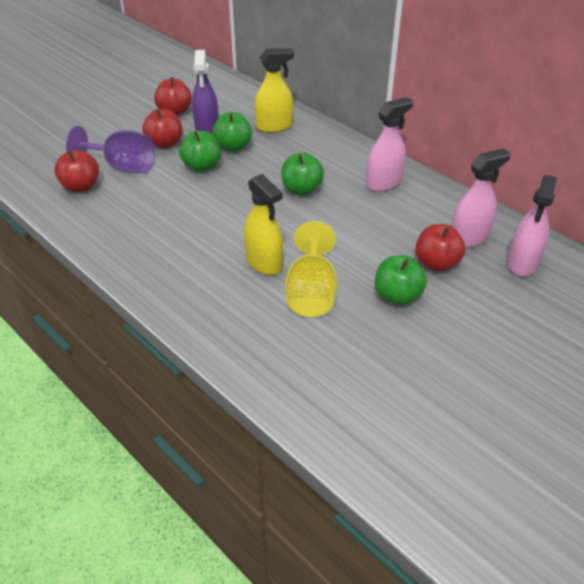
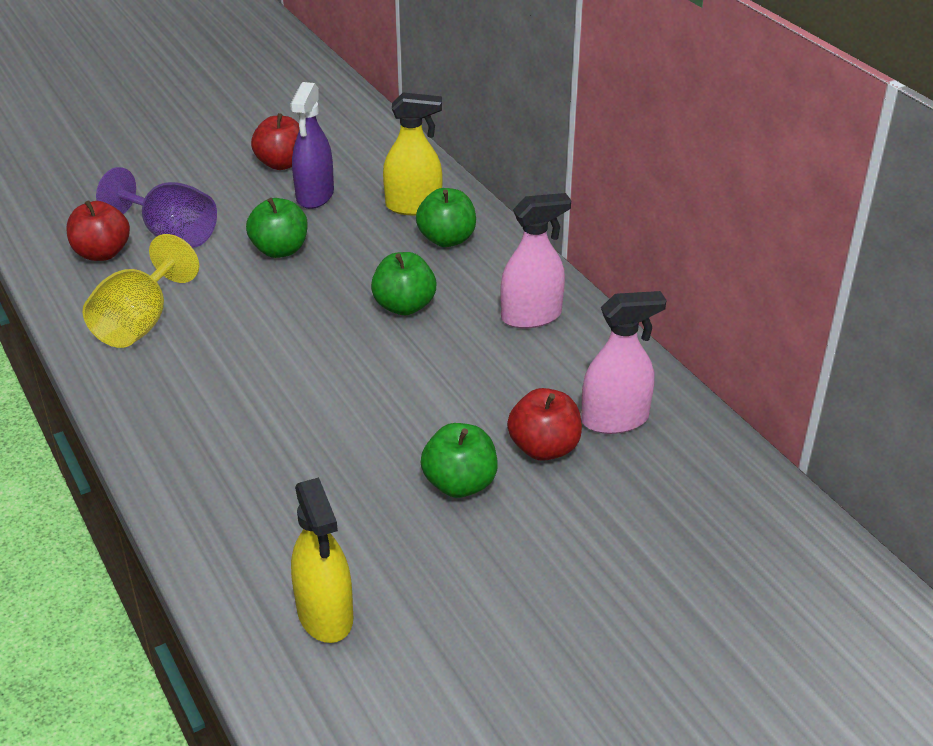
camera: 15 degrees right, 5 degrees down
red apple [142,109,183,149] -> none
green apple [212,112,252,152] -> green apple moved to [416,188,476,247]
yellow spray bottle [244,174,283,275] -> yellow spray bottle moved to [291,477,353,643]
yellow goblet [285,221,338,317] -> yellow goblet moved to [83,234,199,348]
pink spray bottle [507,175,557,277] -> none

